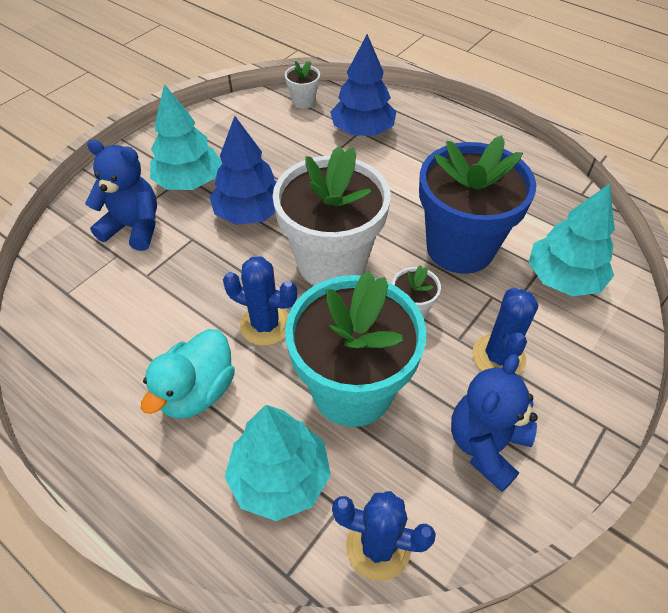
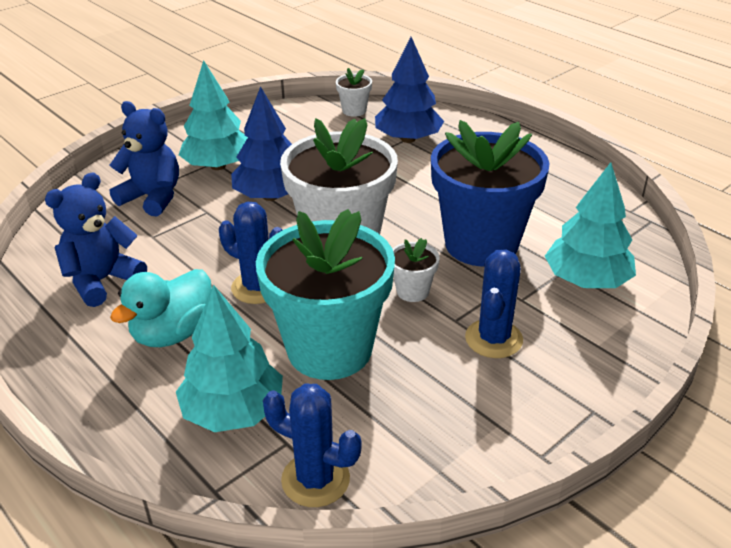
camera: 10 degrees right, 15 degrees down
blue teddy bear [451,354,538,492] -> blue teddy bear moved to [45,172,147,307]

